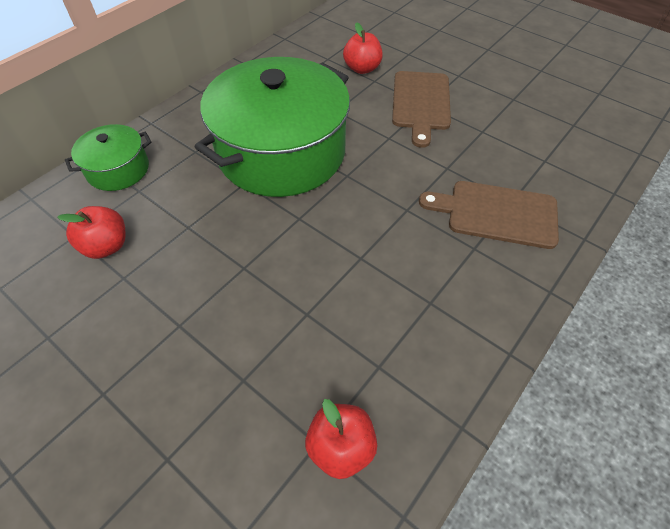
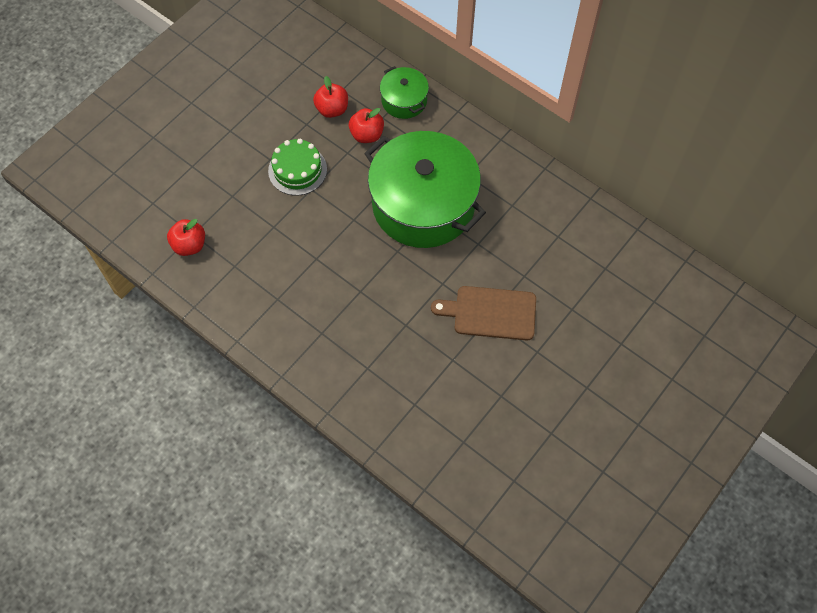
camera: 90 degrees right, 10 degrees up
red apple [343,22,383,74] -> red apple moved to [349,108,384,143]
brown cutting board [419,181,559,249] -> none
none -> green cake [268,139,327,196]

